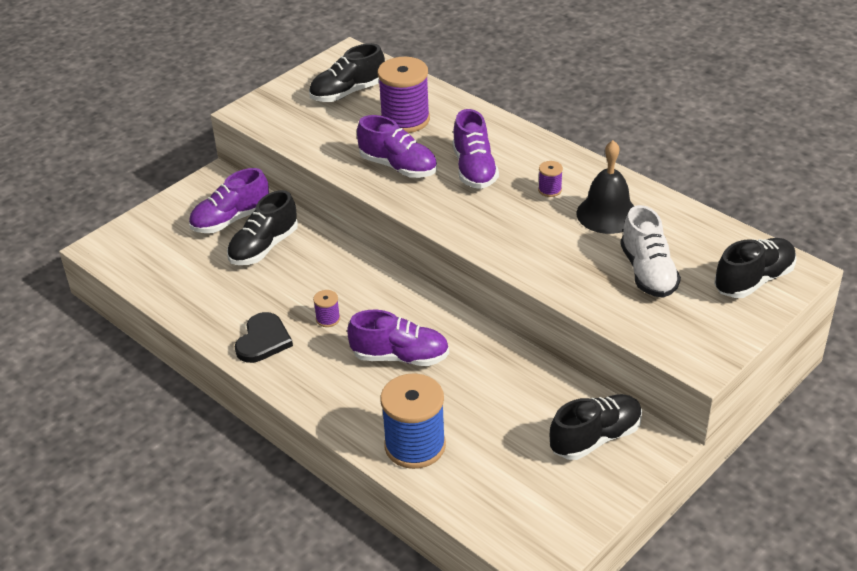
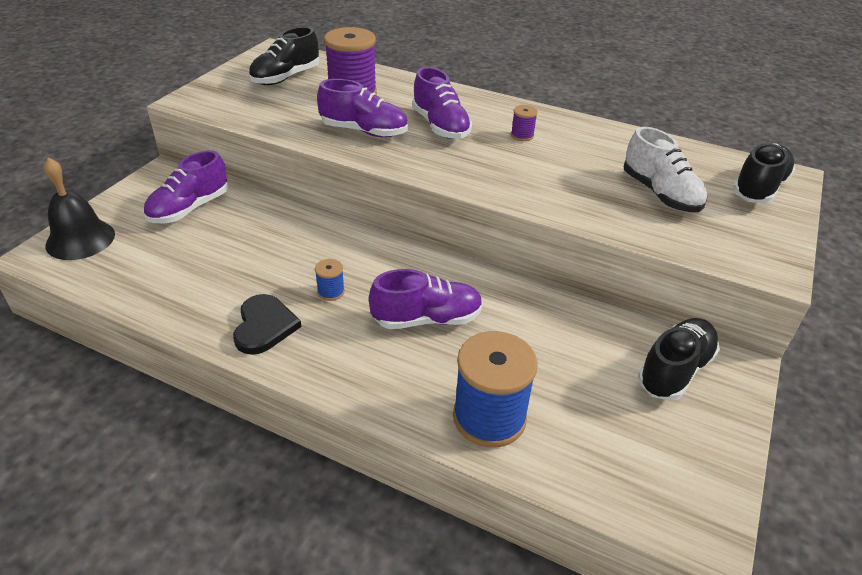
camera: 20 degrees left, 0 degrees up
black shoe [227,190,298,265] -> none
purple spool [313,290,340,327] -> blue spool [315,259,345,301]
black bell [577,140,634,234] -> black bell moved to [44,157,115,260]

